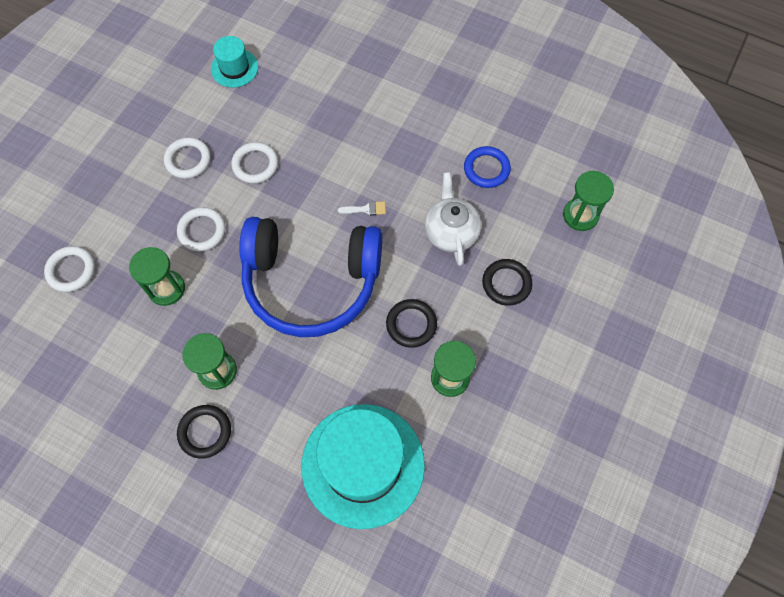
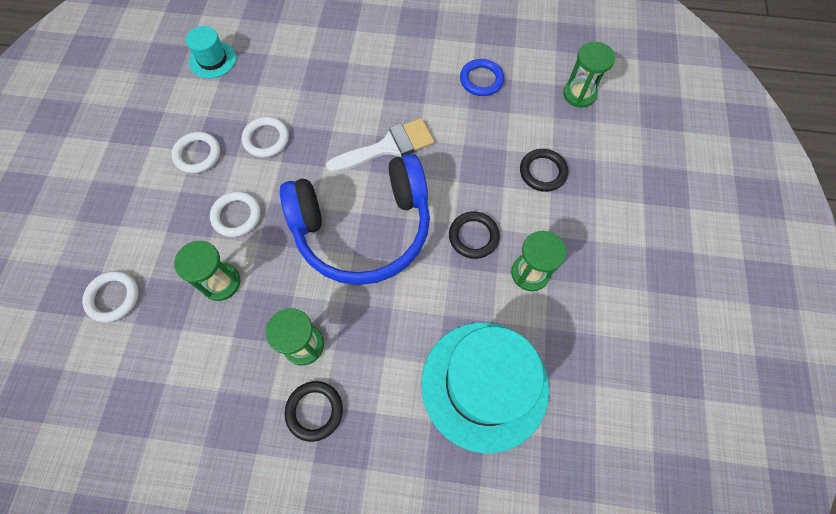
camera: 20 degrees left, 0 degrees up
white brush [338,201,386,216] -> white brush [326,118,434,173], size x2.30
white teapot [425,172,481,266] -> none

